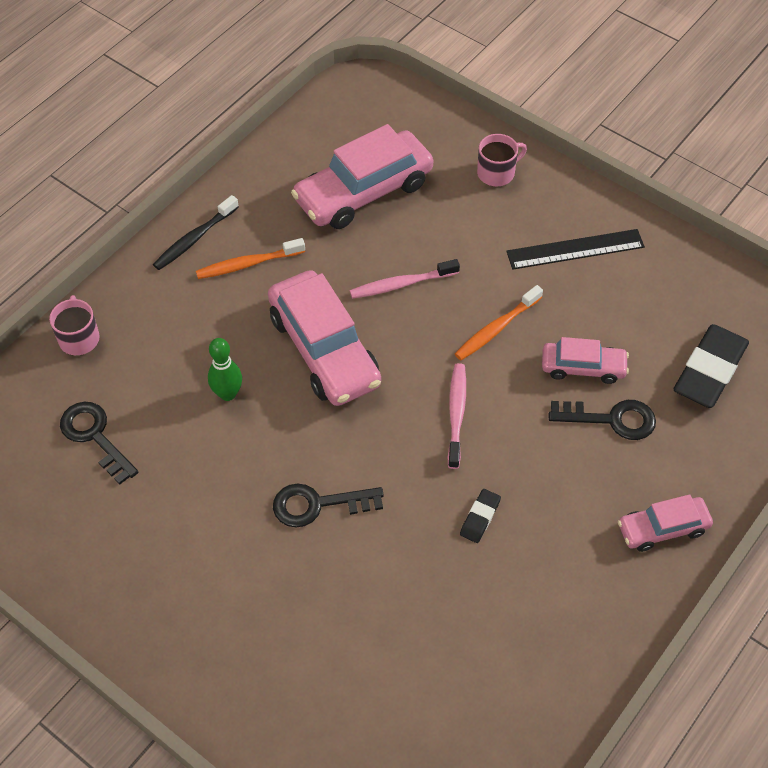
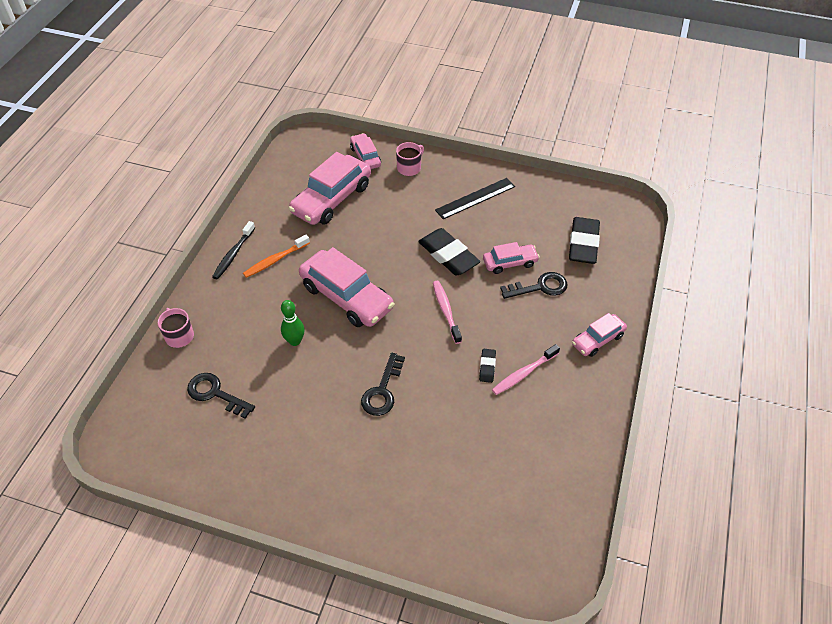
camera: 20 degrees left, 5 degrees down
black key [273,484,384,528] -> black key turned 45 degrees counterclockwise [361,353,405,416]
pink toothbrush [350,259,460,299] -> pink toothbrush moved to [492,344,560,395]
orange toothbrush [455,285,543,360] -> black eraser [418,228,480,276]
none -> pink car [350,133,381,169]

